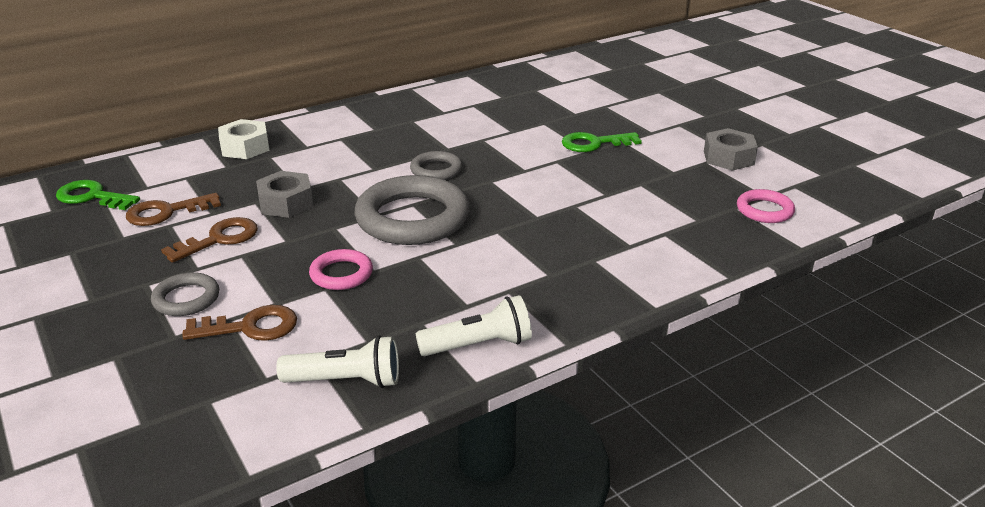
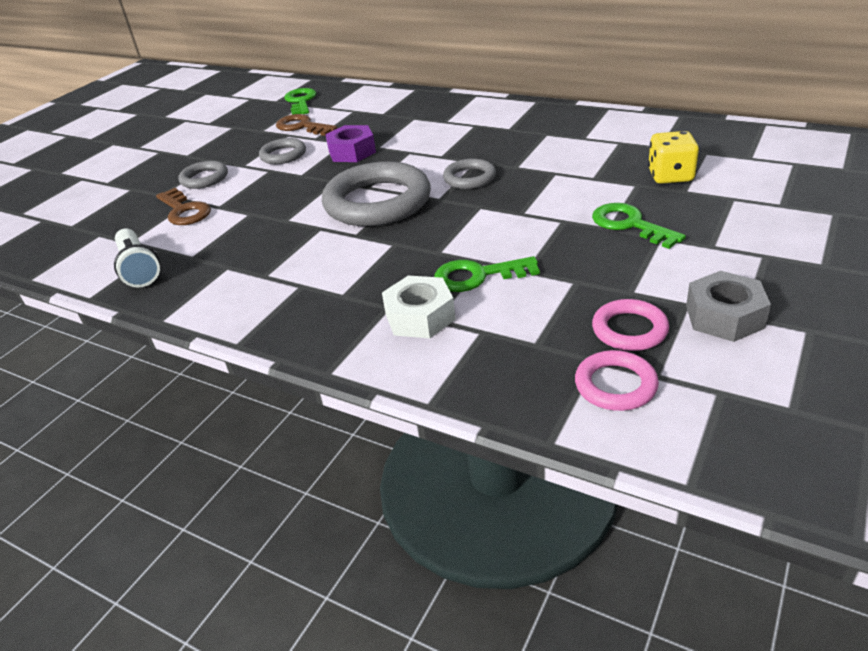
camera: 65 degrees right, 5 degrees up
brown key [161,217,258,263] -> grey ring [259,138,306,164]
white nut [218,119,270,159] -> white nut moved to [382,276,456,338]
grey nut [256,171,314,218] -> purple nut [325,125,376,162]
pink ring [309,249,373,290] -> pink ring moved to [592,299,669,351]
white flashlight [416,295,532,356] -> none
none -> green key [434,256,540,292]
none -> yellow dice [648,131,699,184]

